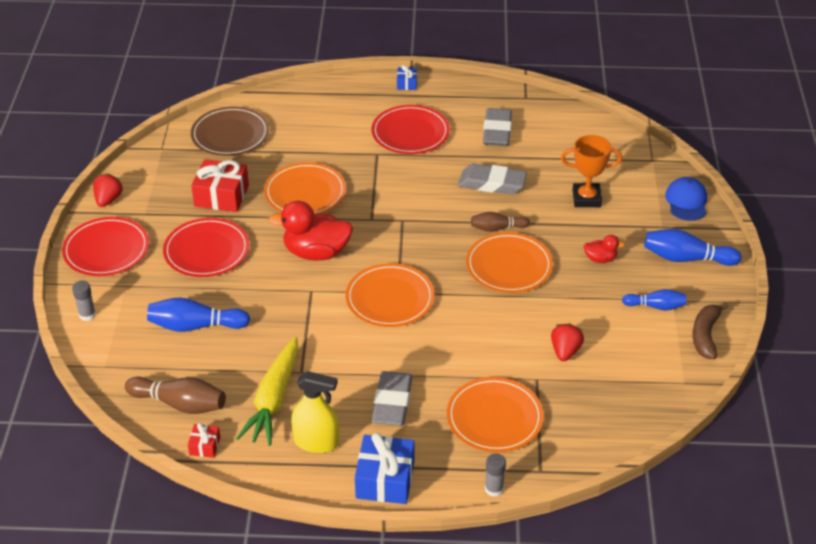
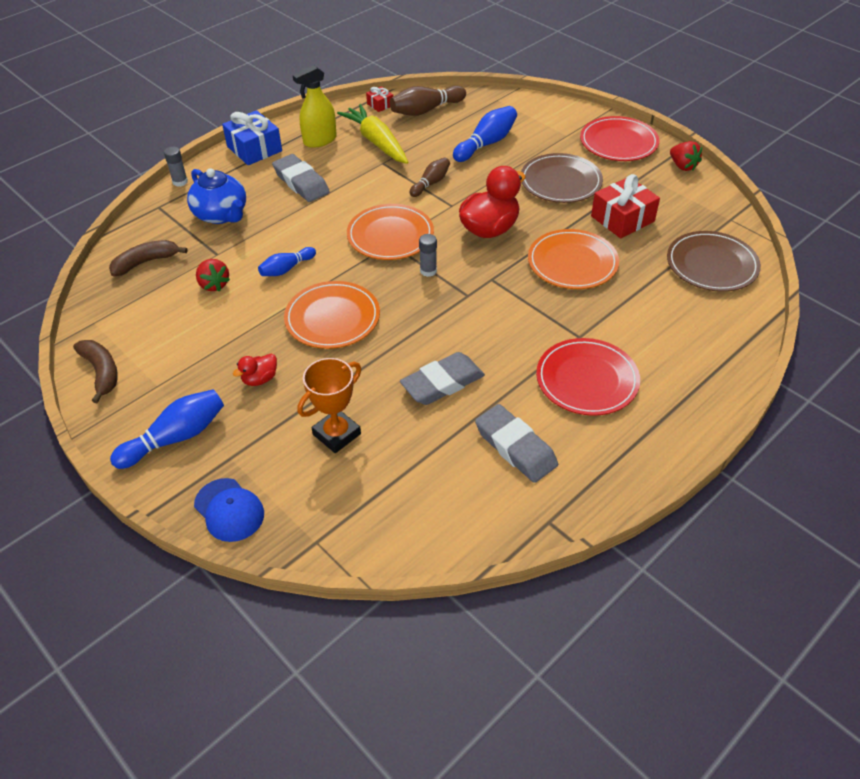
camera: 135 degrees right, 5 degrees up
grey glue stick [72,281,96,321] -> grey glue stick moved to [419,234,437,277]
red plate [163,218,250,277] -> brown plate [521,153,603,203]
blue gift [397,65,417,90] -> none
orange plate [447,377,544,453] -> blue teapot [187,168,246,224]
brown bowling pin [471,212,530,232] -> brown bowling pin moved to [410,157,450,197]
blue bowling pin [622,289,686,310] -> blue bowling pin moved to [258,247,316,276]
none -> brown banana [109,240,187,276]

